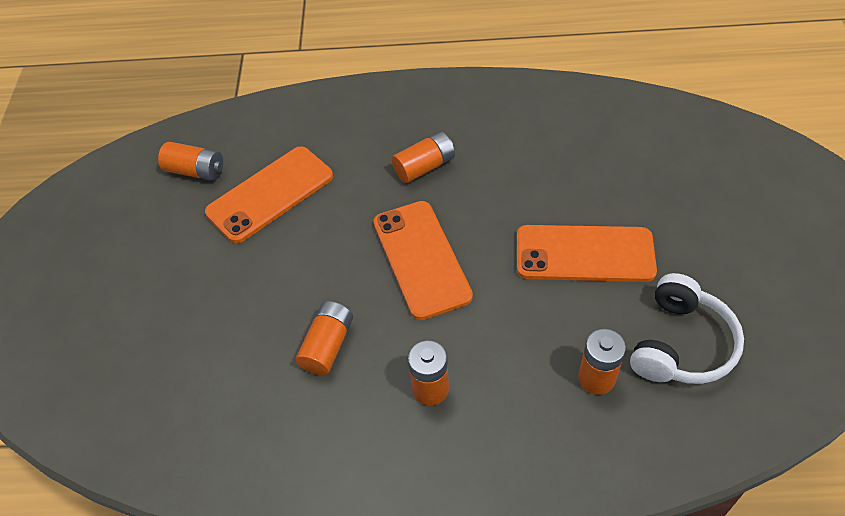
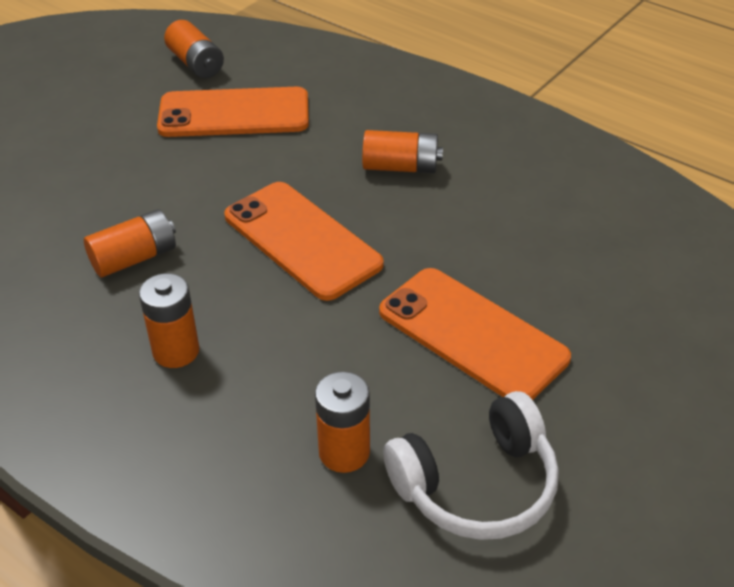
camera: 35 degrees right, 10 degrees down
orange phone [373,201,473,320] -> orange phone turned 60 degrees counterclockwise [224,182,384,301]

